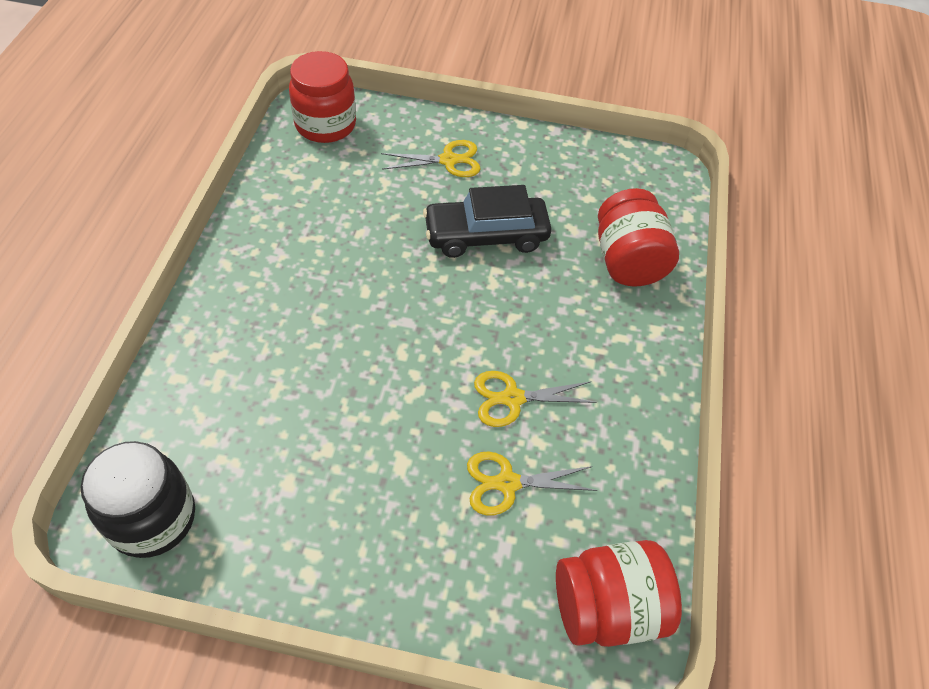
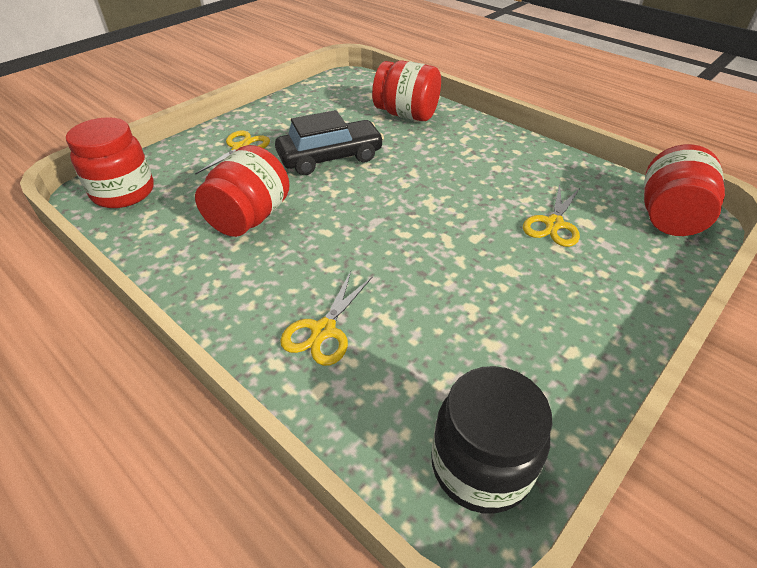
camera: 55 degrees left, 10 degrees down
black car [423,185,552,258] -> black car turned 135 degrees counterclockwise [275,110,384,175]
yellow scissors [474,371,597,427] -> yellow scissors moved to [280,271,373,366]
none -> red jar [195,145,290,237]

